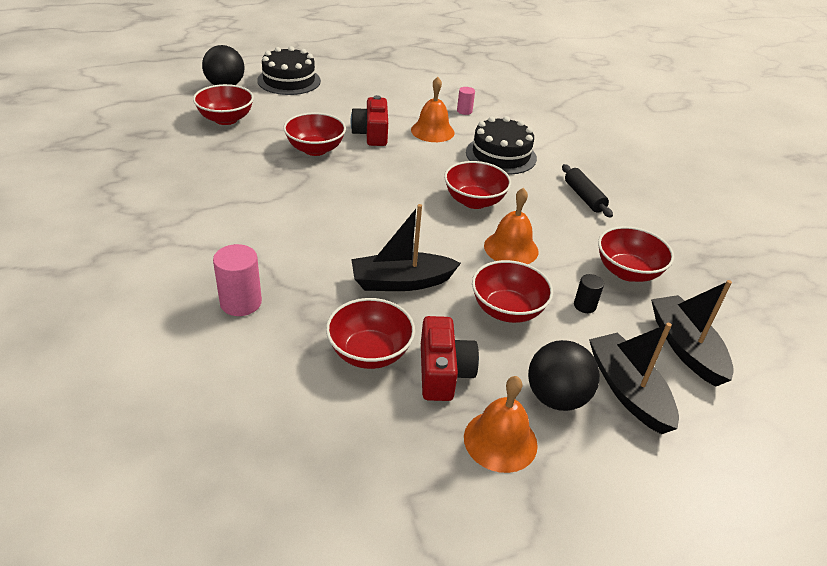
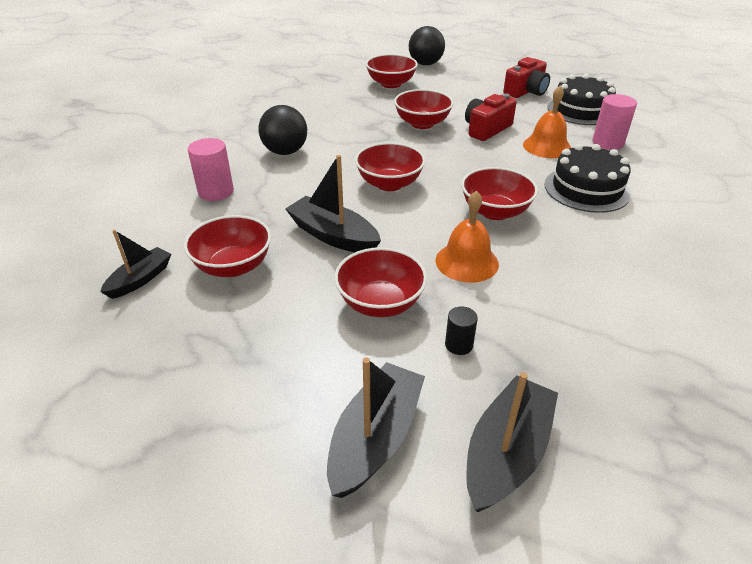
camera: 50 degrees right, 0 degrees up
black cake [257,46,321,95] -> black cake moved to [547,74,616,125]
red camera [421,316,479,401] -> red camera moved to [503,57,550,98]
pink cylinder [457,87,475,115] -> pink cylinder [592,94,637,150], size x1.73
orange bell [464,376,538,473] -> none
black ball [528,340,600,411] -> black ball moved to [258,105,307,155]
black rolling pin [562,164,613,218] -> none
red bowl [598,226,674,282] -> red bowl moved to [355,142,425,191]
none -> black boat [100,229,171,299]

